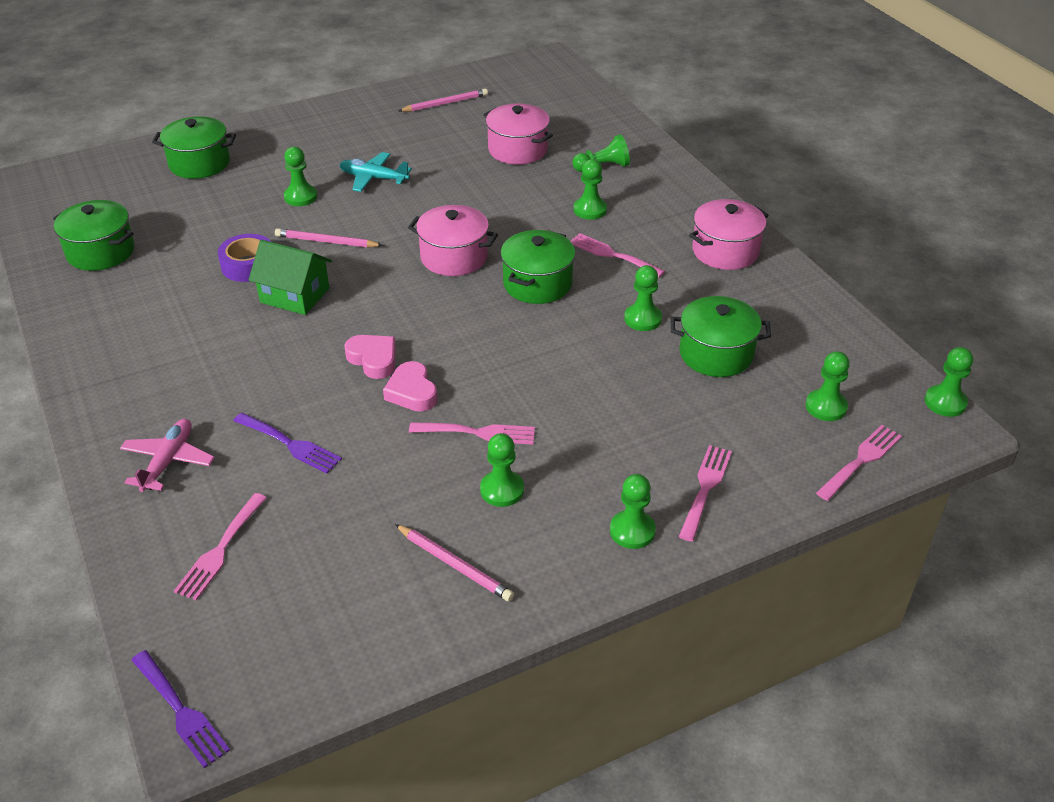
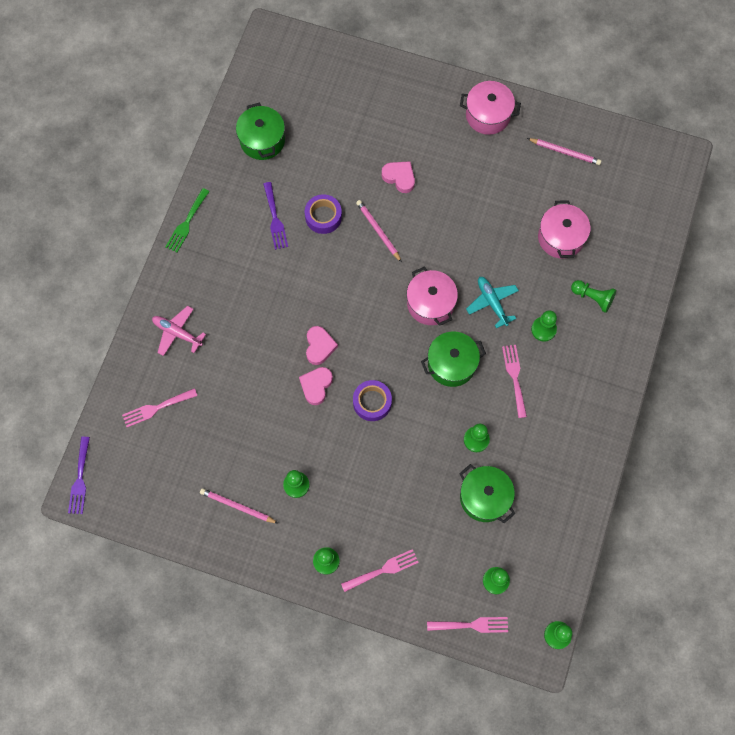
camera: 45 degrees right, 30 degrees up
pink plane [120,419,215,492] -> pink plane turned 120 degrees counterclockwise [152,306,206,356]
green pot [152,116,236,179] -> none
purple fork [233,413,342,473] -> purple fork moved to [264,182,288,250]
green house [248,240,332,315] -> none
green pawn [284,147,317,206] -> pink heart [382,161,415,193]
turquoise plane [339,152,412,192] -> turquoise plane moved to [466,277,519,328]
pink pencil [395,524,514,601] -> pink pencil turned 120 degrees clockwise [200,488,279,524]
pink fork [409,422,535,445] -> none
pink pot [689,199,769,270] -> pink pot moved to [460,81,521,135]
none -> green fork [165,188,210,253]
none -> purple tape [353,380,392,421]

